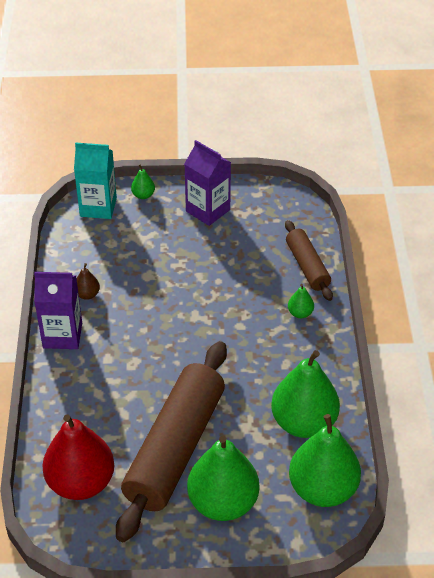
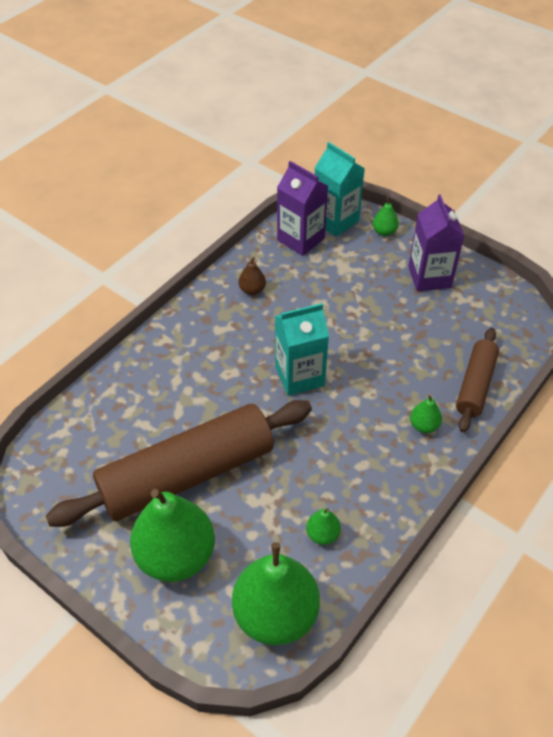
camera: 40 degrees right, 5 degrees up
purple carton [34,272,82,349] -> purple carton moved to [277,161,328,256]
red pear [42,415,114,500] -> none
green pear [271,350,340,438] -> green pear [306,508,341,545], size x0.43
none -> turquoise carton [275,303,329,396]

